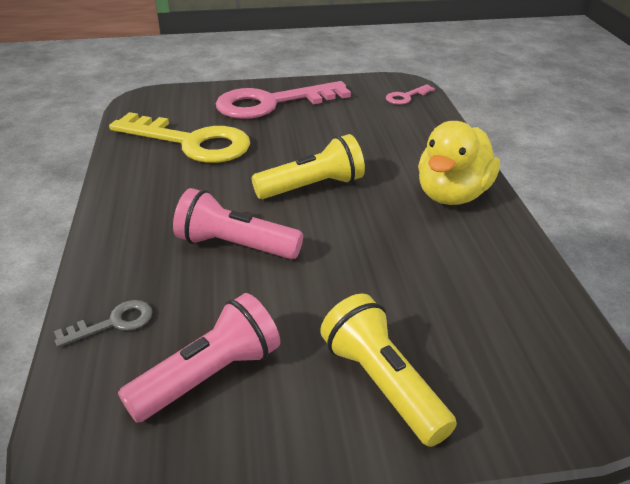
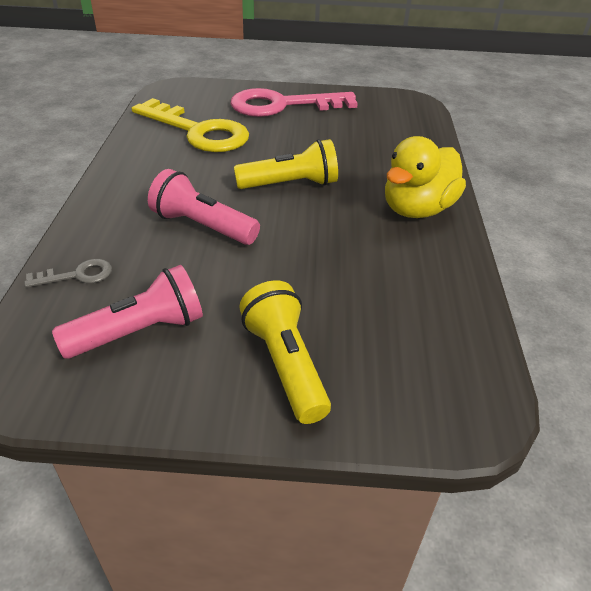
camera: 10 degrees right, 5 degrees up
pink key [386,84,435,105] -> none

